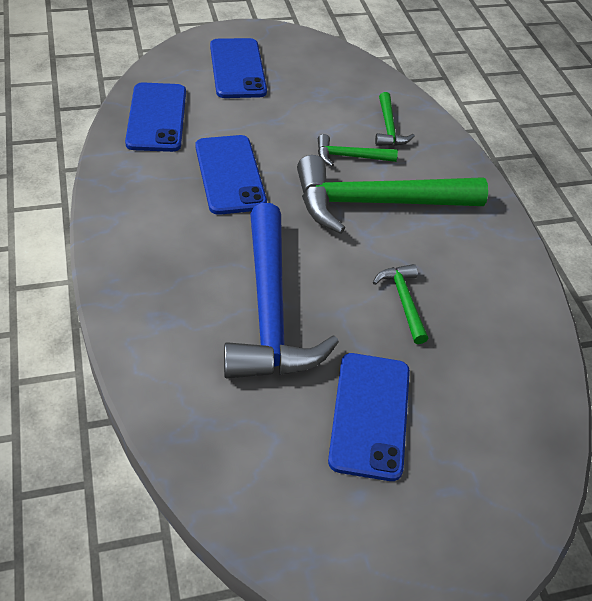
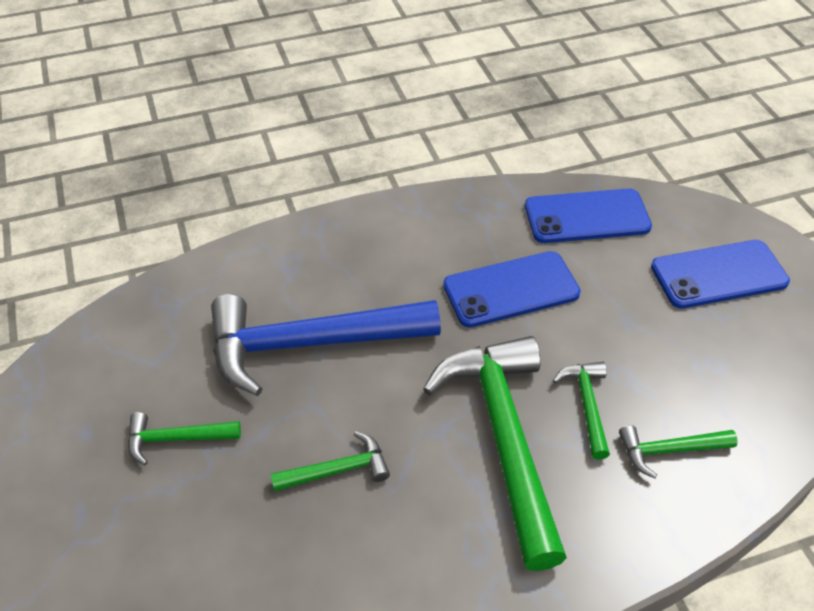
camera: 90 degrees right, 0 degrees up
blue phone [328,353,410,481] -> green hammer [128,412,241,465]

